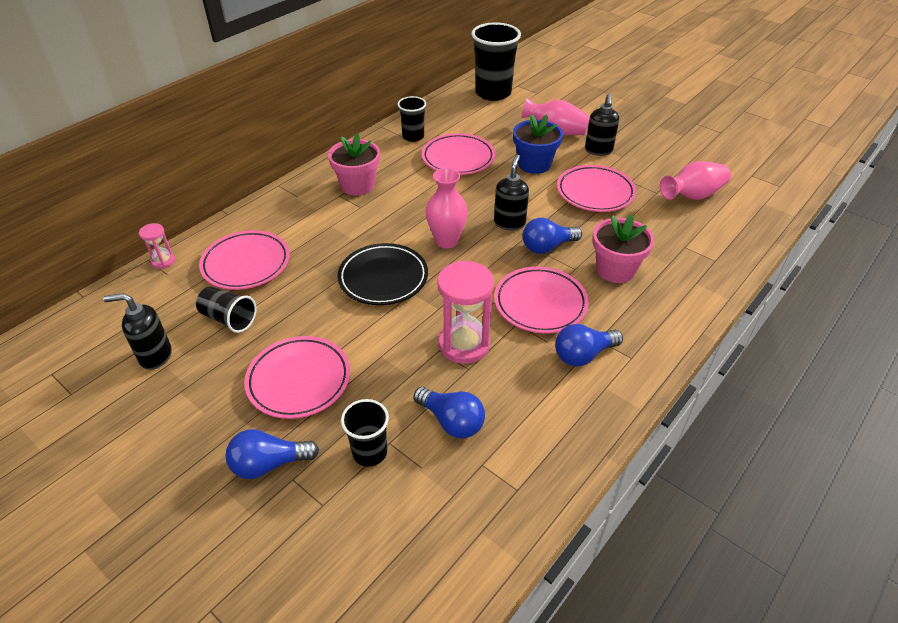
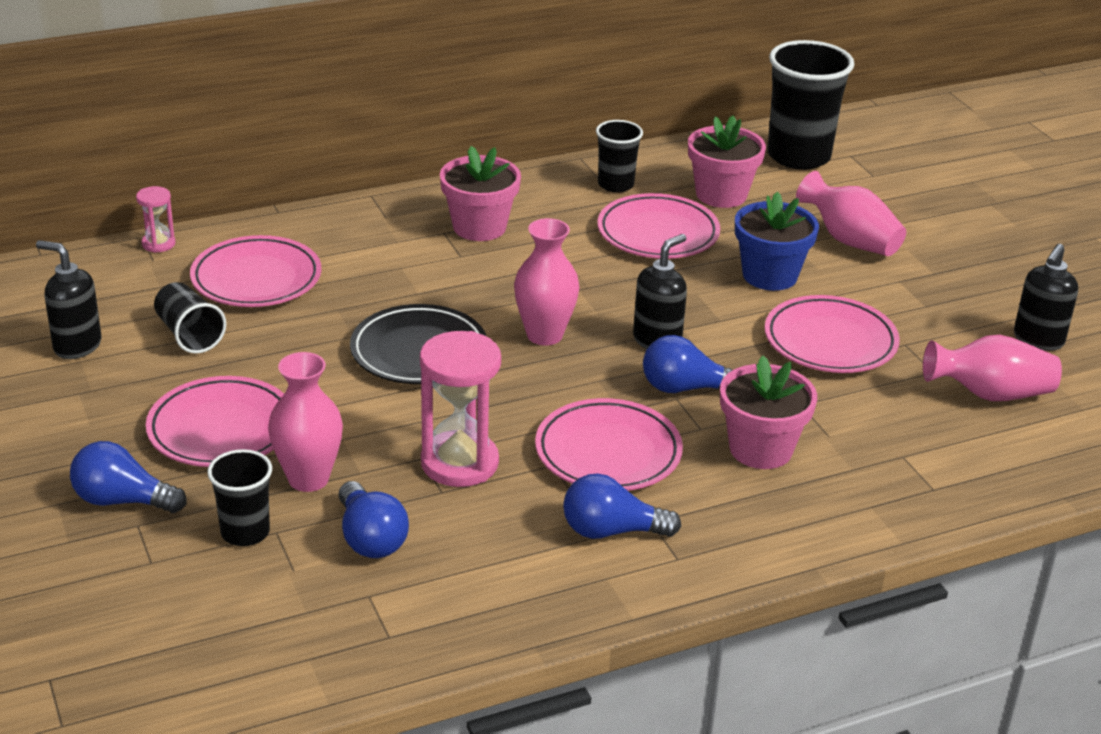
camera: 25 degrees right, 10 degrees down
black soap dispenser [585,94,619,156] -> black soap dispenser moved to [1014,244,1078,351]
none -> pink vase [268,352,343,492]
none -> pink flower pot [688,116,766,208]

